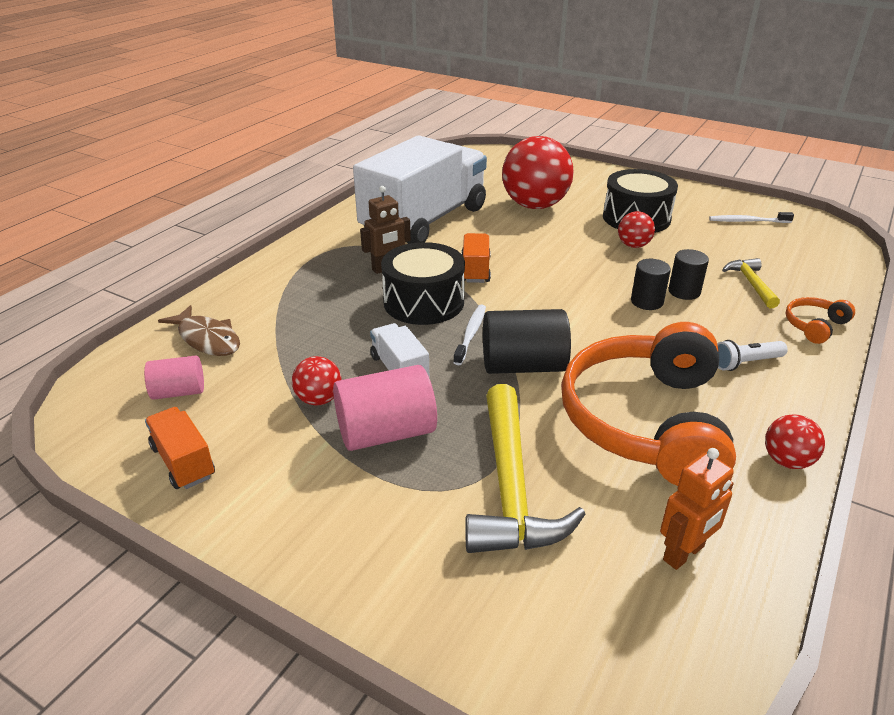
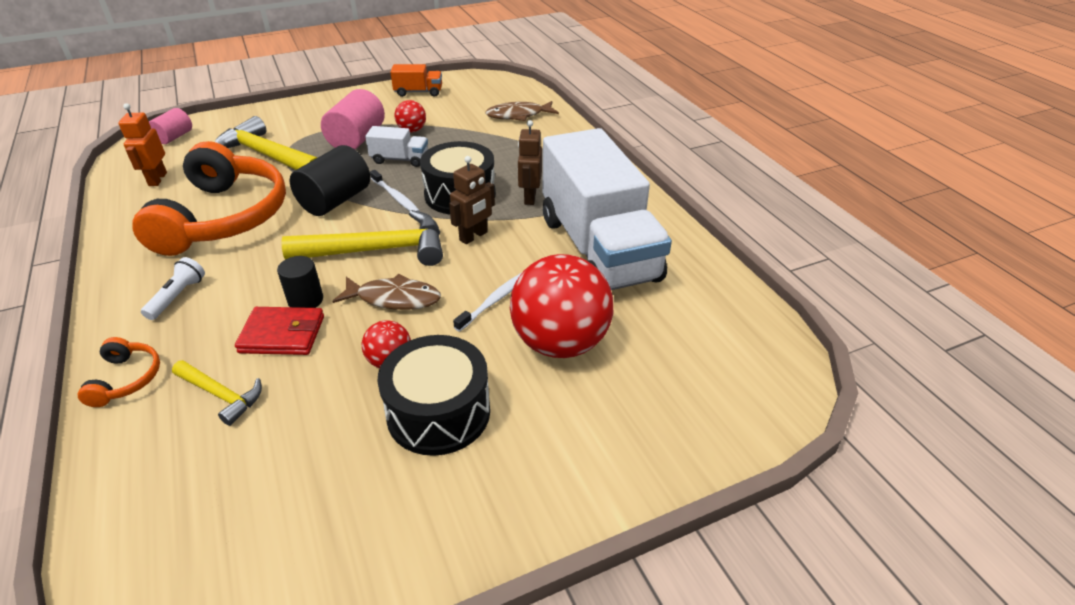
camera: 125 degrees right, 5 degrees up
pink cylinder [144,356,204,400] -> pink cylinder moved to [149,108,192,144]
orange truck [462,233,491,283] -> brown robot [449,156,495,244]
orange headphones [561,322,736,486] -> orange headphones turned 45 degrees clockwise [132,141,286,256]
black cylinder [668,249,709,300] -> red wallet [235,307,324,355]
white toothbrush [709,212,794,223] -> white toothbrush moved to [453,273,522,332]
red ball [765,414,825,469] -> none
none -> yellow hammer [281,210,443,266]
none -> brown fish [333,274,441,310]

